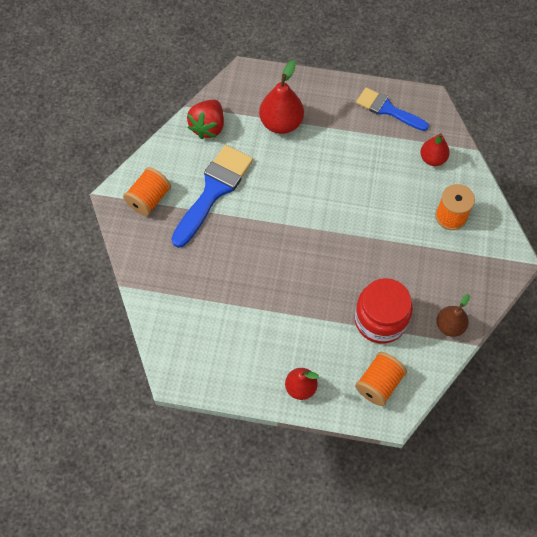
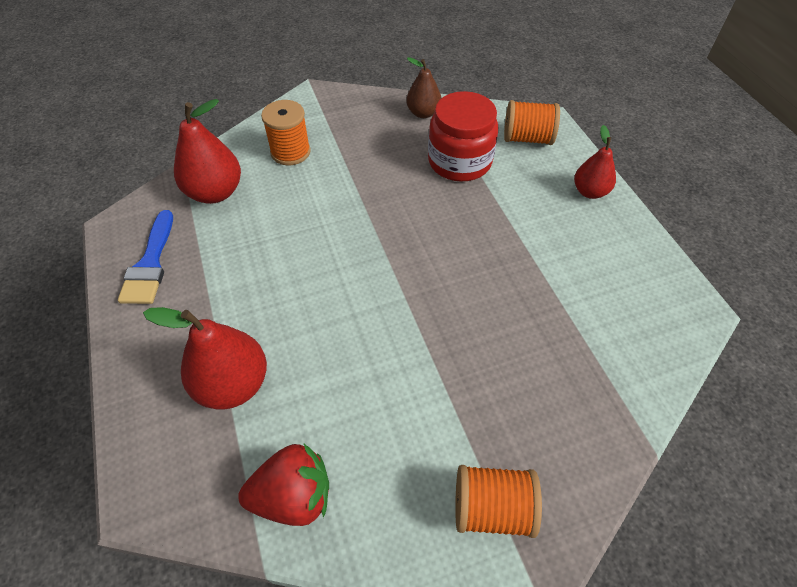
camera: 120 degrees left, 10 degrees down
blue brush [171,145,253,248] -> none
red pear [420,133,450,166] -> red pear [174,99,241,204], size x1.58

